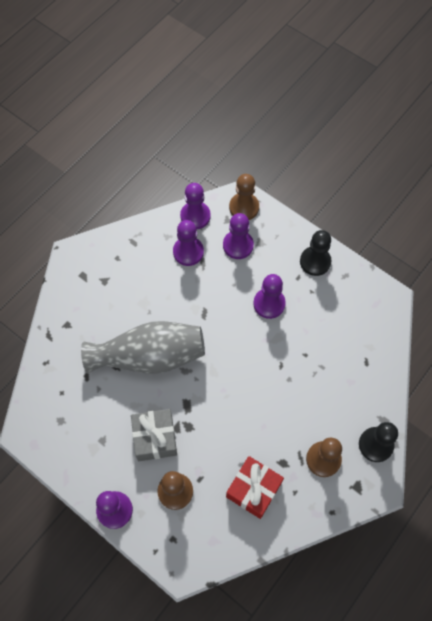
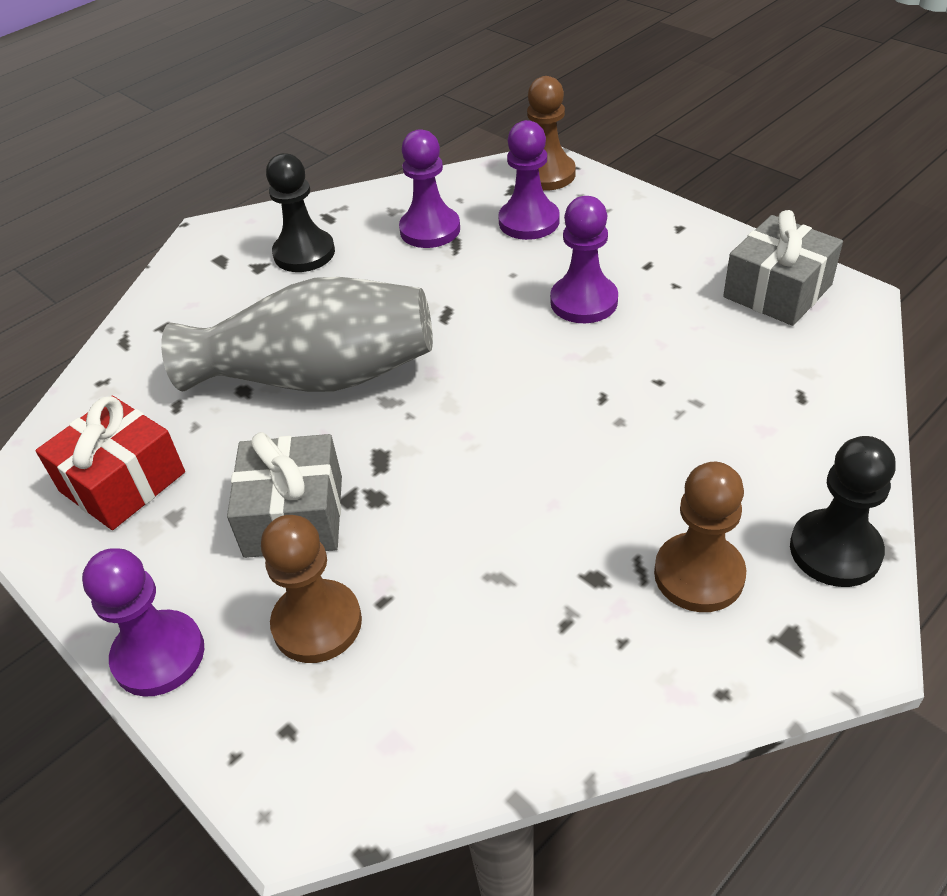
camera: 10 degrees right, 20 degrees down
purple pawn [180,183,211,230] -> none
red gift [226,456,284,519] -> red gift moved to [35,396,185,530]
black pawn [300,230,332,276] -> black pawn moved to [266,153,335,272]
none -> grey gift [723,210,843,326]

